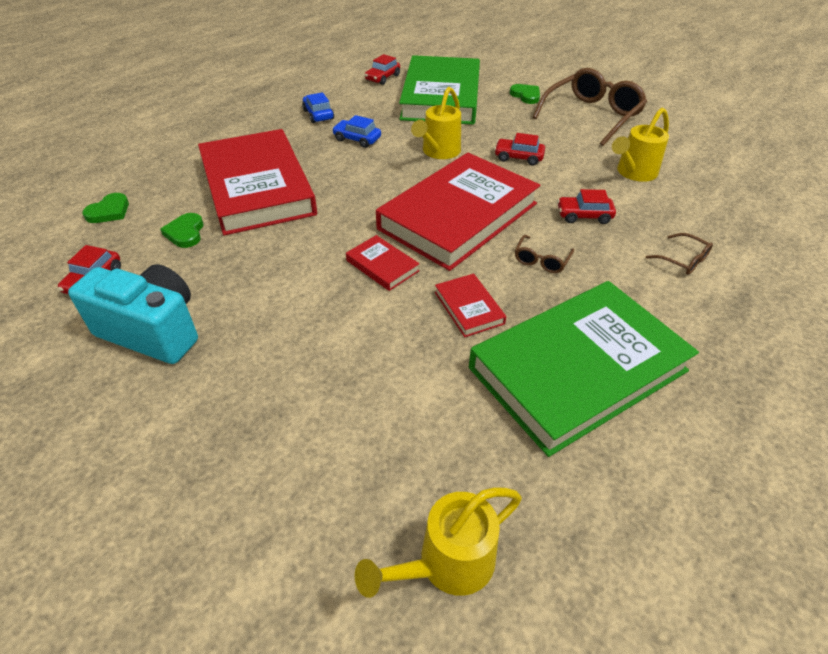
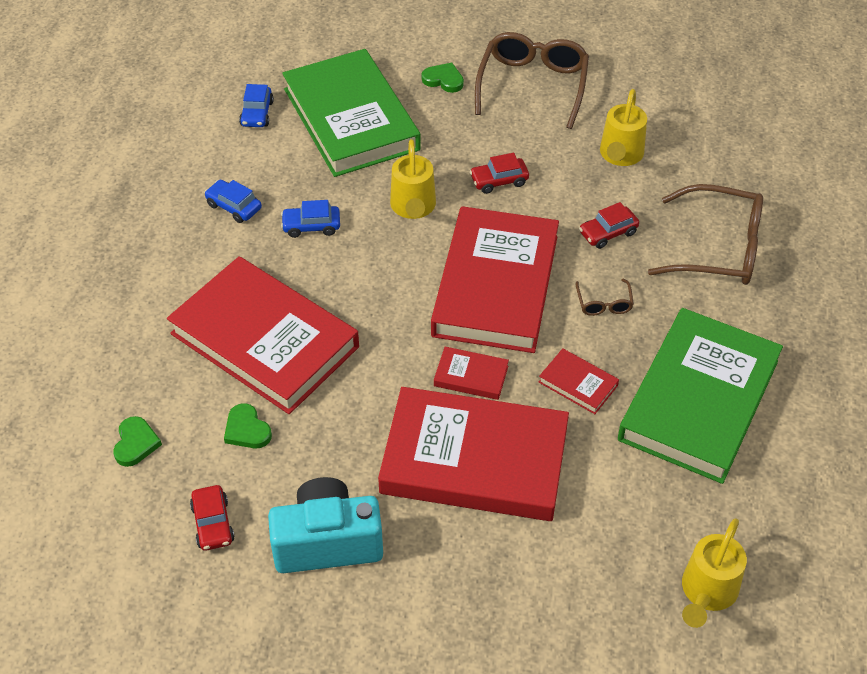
camera: 30 degrees left, 5 degrees up
red car [365,54,400,85] -> blue car [239,84,274,127]
brown glasses [646,233,713,275] -> brown glasses [648,184,763,285], size x2.24
none -> red book [378,387,569,521]

